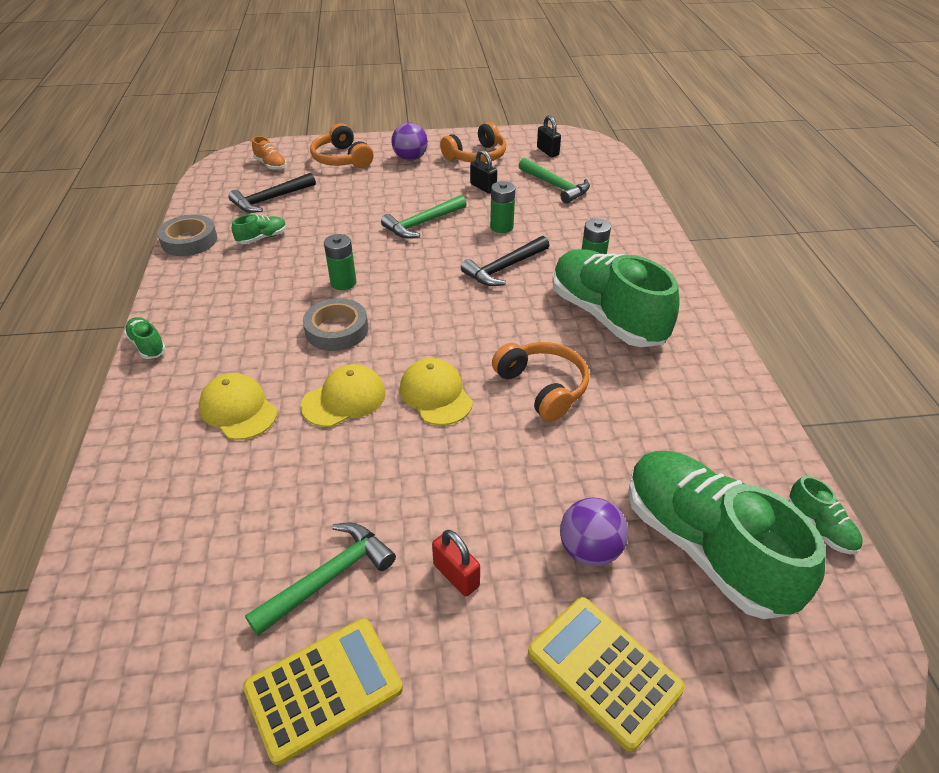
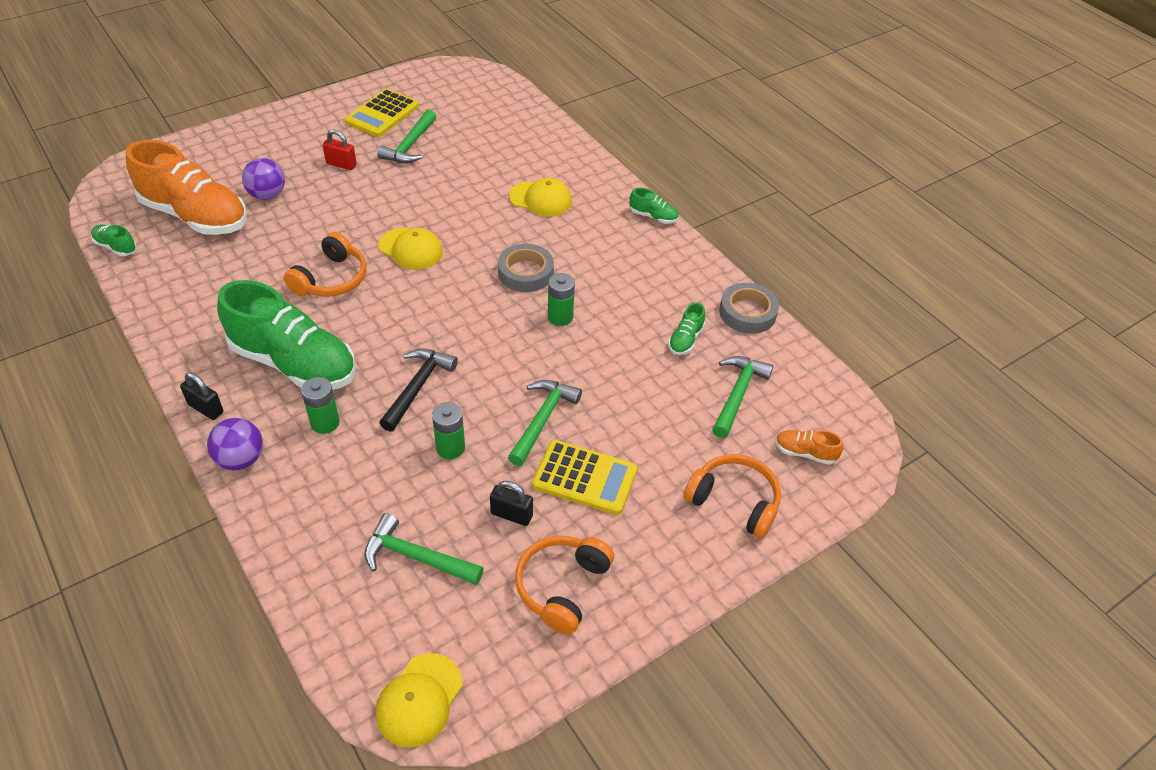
camera: 150 degrees right, 5 degrees up
black hammer [228,173,316,213] -> green hammer [712,356,774,438]
yellow cap [301,364,386,427] -> yellow cap moved to [376,653,463,747]
purple ball [392,123,428,161] -> purple ball moved to [207,418,263,470]
orange headphones [492,342,589,422] -> orange headphones turned 90 degrees counterclockwise [284,232,367,297]
yellow calculator [528,597,685,752] -> yellow calculator moved to [532,440,638,515]
black padlock [537,115,561,157] -> black padlock moved to [180,372,224,420]
green shoe [628,451,825,619] -> orange shoe [126,140,247,235]

